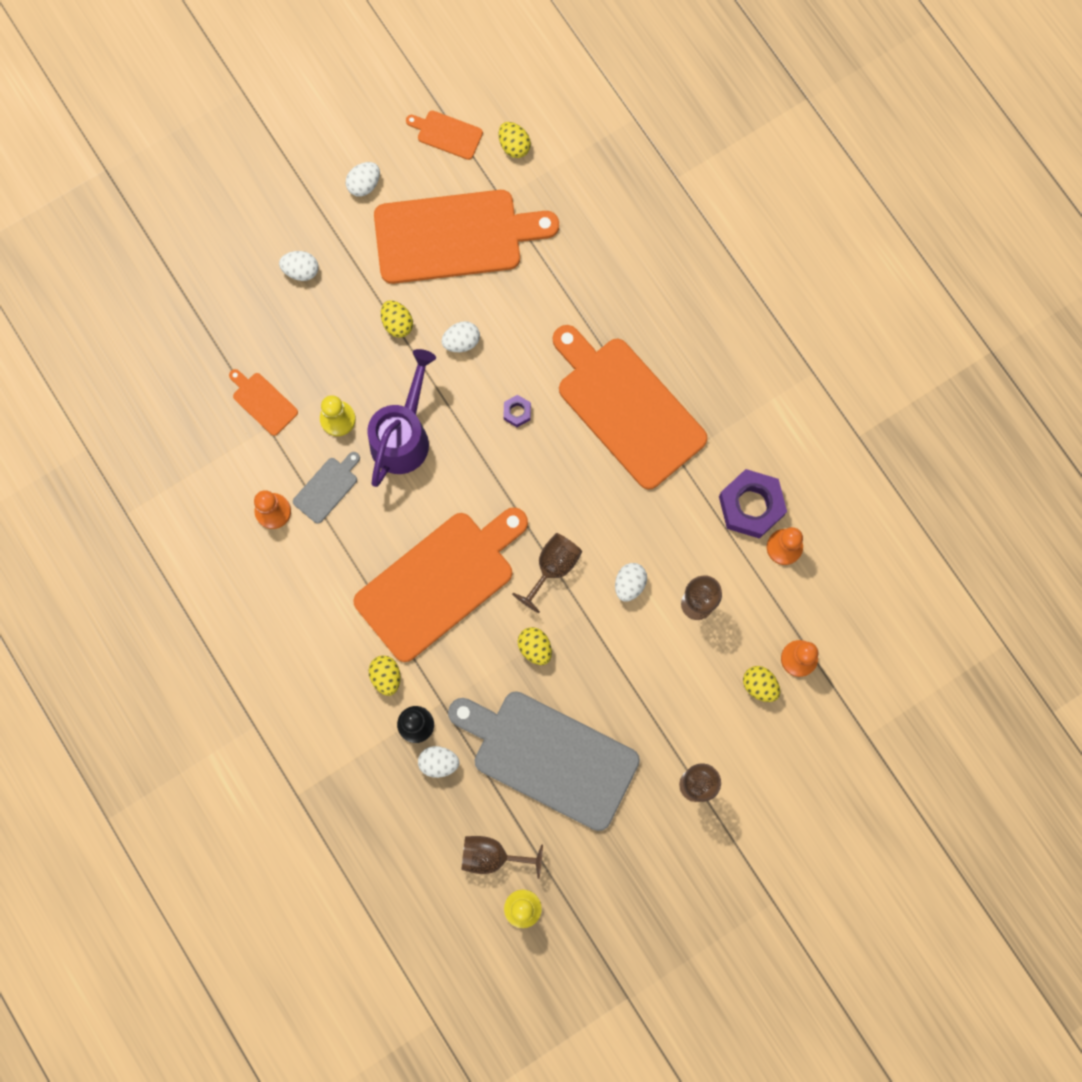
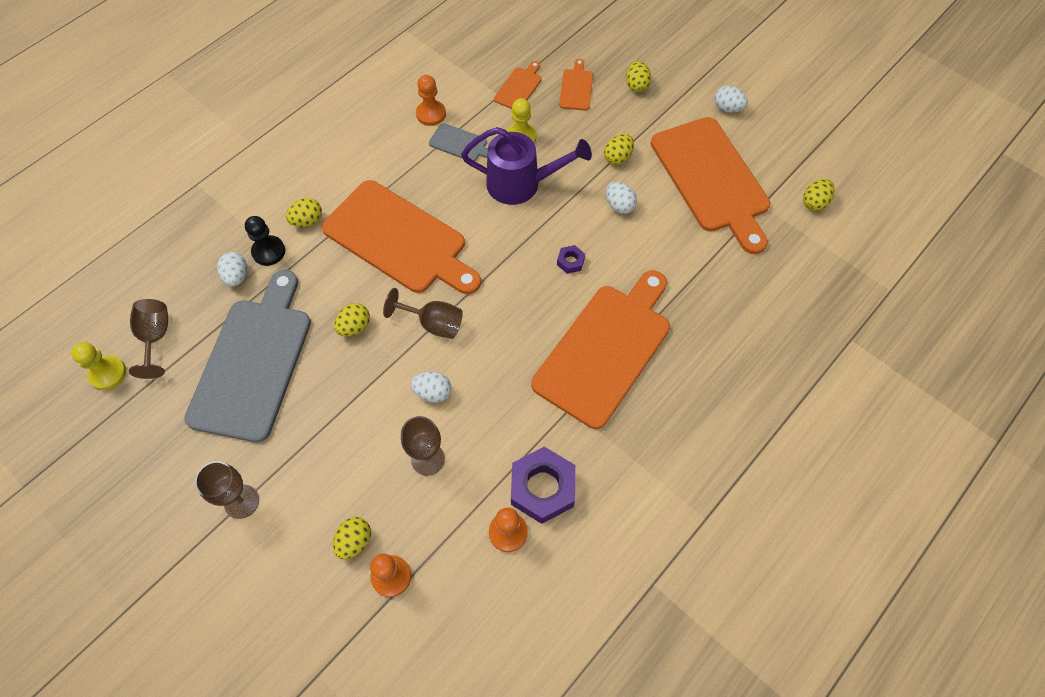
camera: 75 degrees right, 15 degrees down
white egg [279,251,318,281] -> yellow egg [626,61,651,93]
orange cutting board [406,111,483,160] -> orange cutting board moved to [559,59,593,111]

